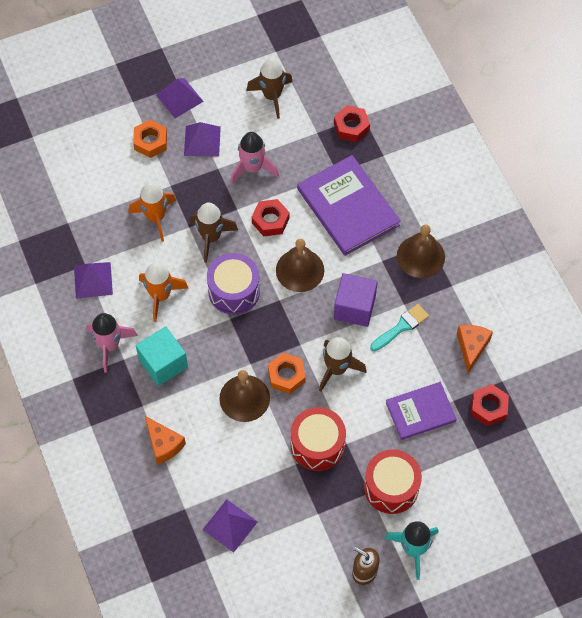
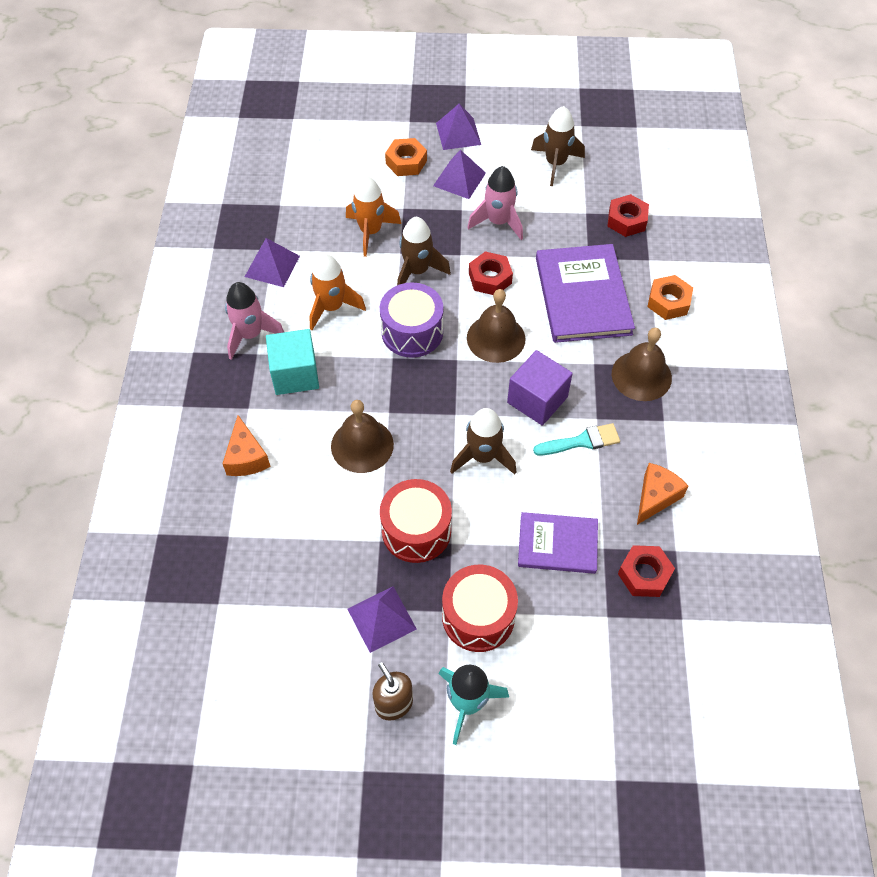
camera: 25 degrees right, 5 degrees down
purple pyramid [202,499,258,553] -> purple pyramid moved to [347,586,417,653]
orange nut [268,353,306,394] -> orange nut moved to [647,275,693,320]

